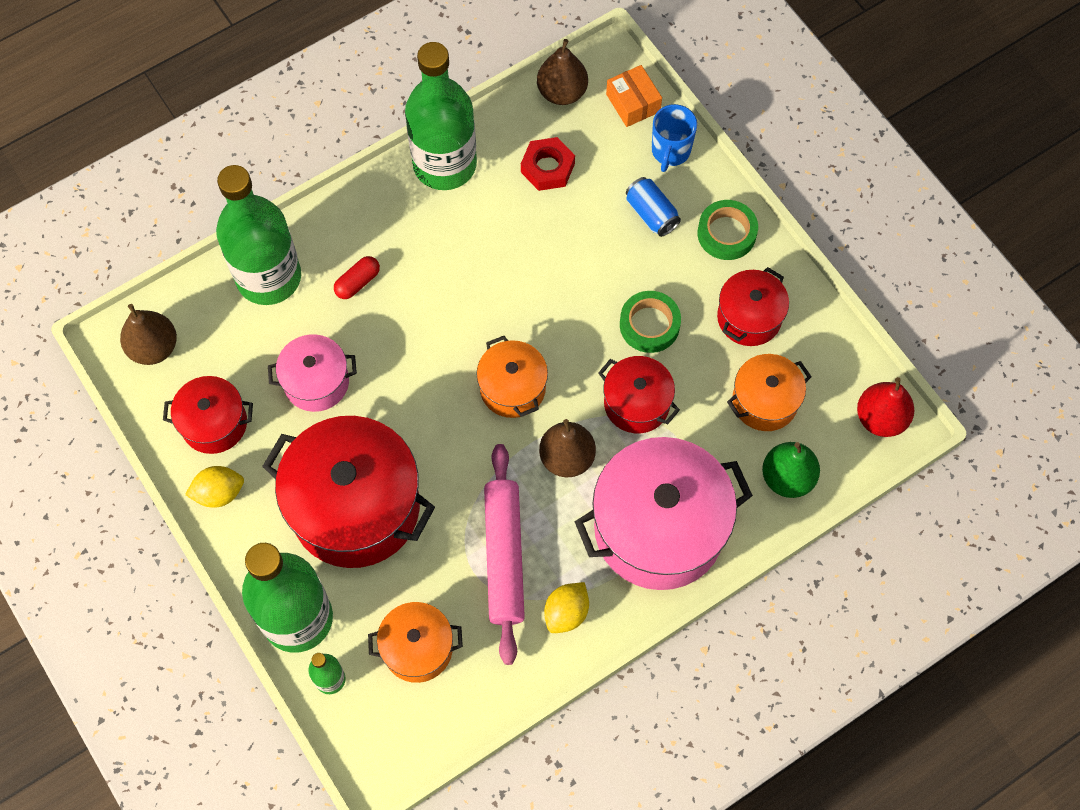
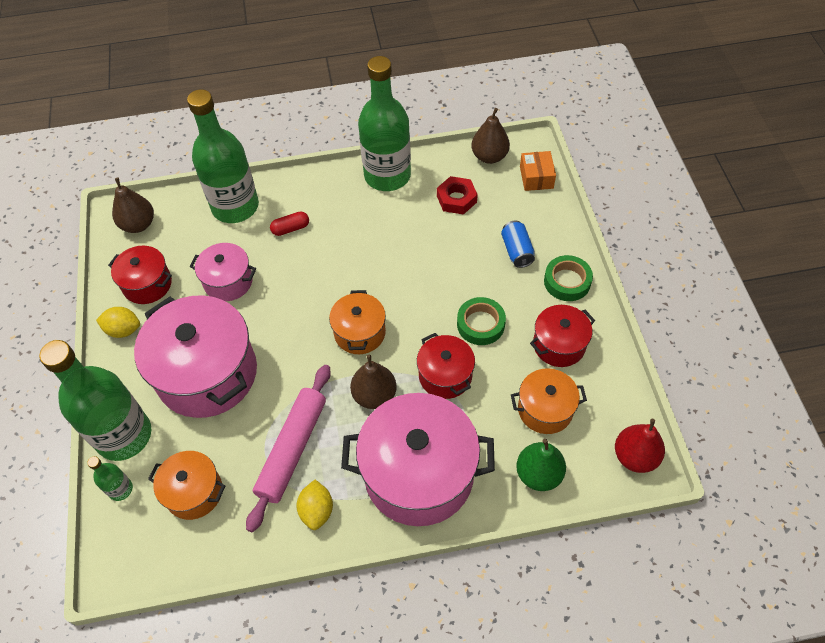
camera: 25 degrees right, 10 degrees down
red pot [262,416,435,568] -> pink pot [134,295,257,418]
yellow lemon [544,582,589,633] -> yellow lemon turned 60 degrees counterclockwise [296,480,333,530]
blue mug [652,104,697,172] -> none

